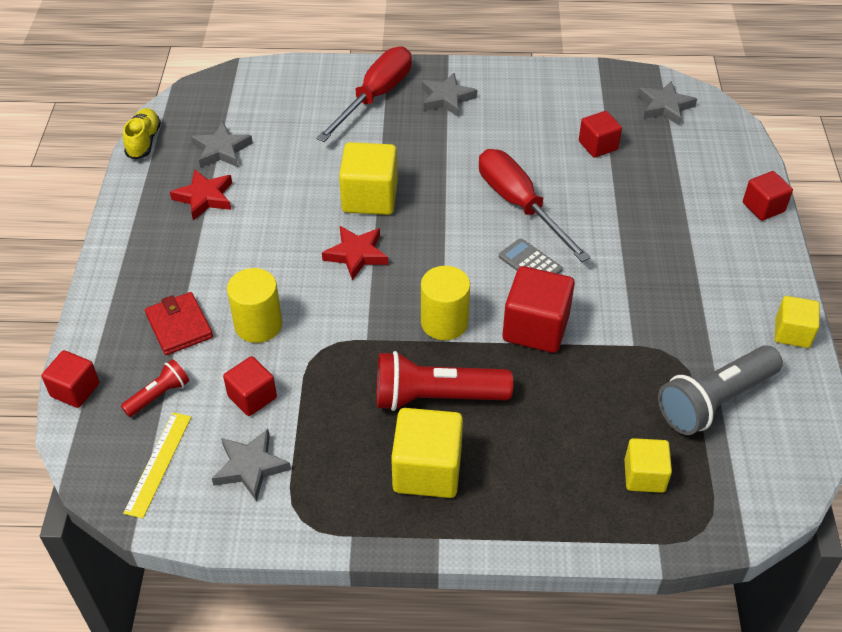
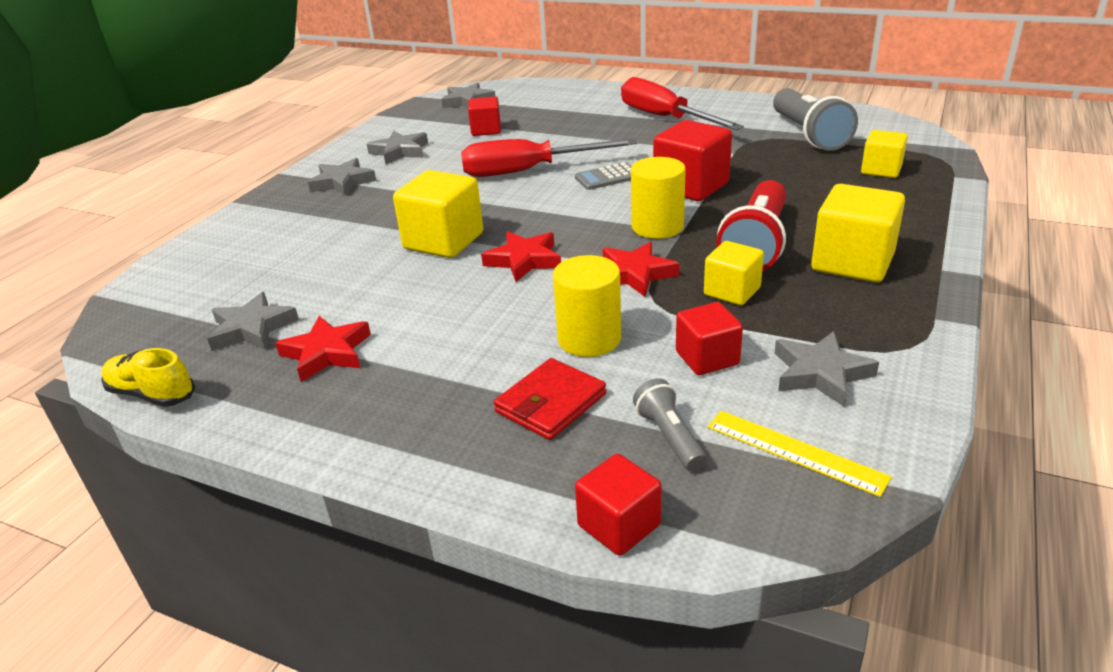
camera: 65 degrees left, 15 degrees down
red flashlight [121,359,189,417] -> grey flashlight [633,378,707,471]
red wallet [145,292,213,355] -> red wallet turned 45 degrees counterclockwise [494,358,606,440]
red screwdriver [316,47,412,142] -> red screwdriver moved to [621,77,744,130]
red cube [743,171,793,221] -> none
yellow cube [775,296,820,348] -> yellow cube moved to [704,241,764,305]
none -> grey star [367,131,428,164]
none -> red star [603,242,680,297]

